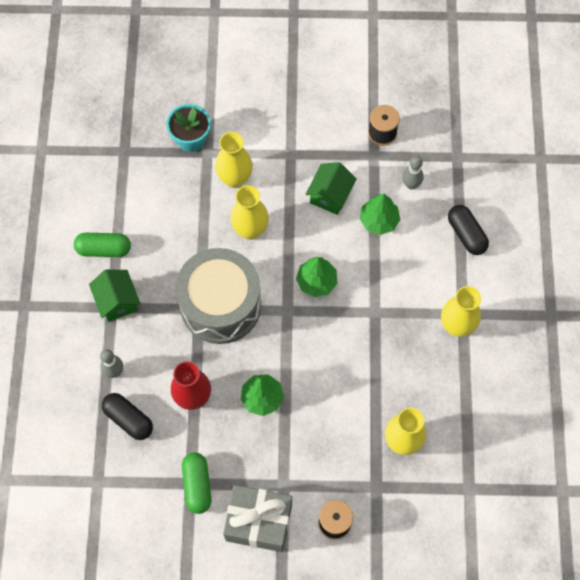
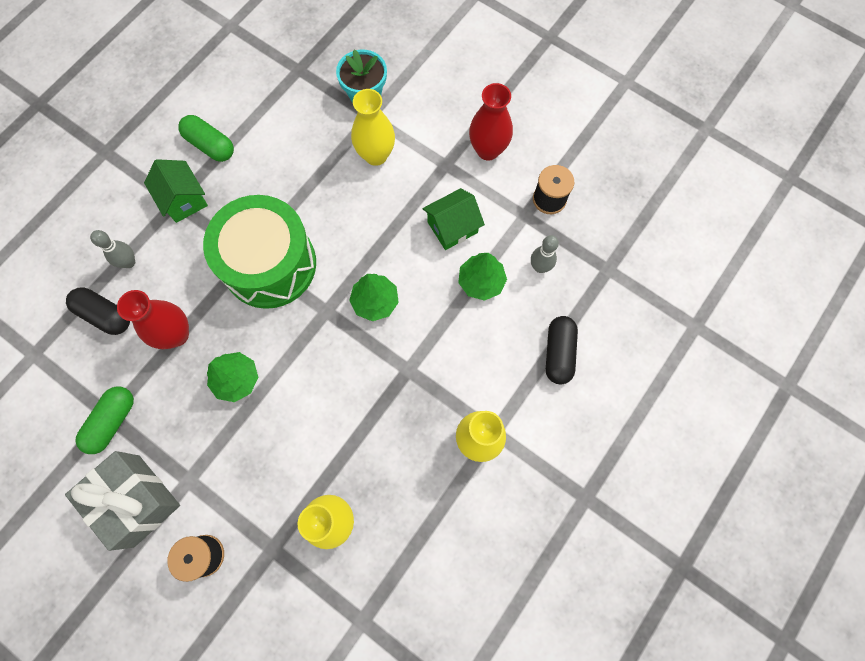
camera: 35 degrees right, 5 degrees up
green house [89,269,140,322] -> green house turned 45 degrees counterclockwise [144,159,208,223]
black capsule [102,393,153,440] -> black capsule turned 45 degrees counterclockwise [66,288,130,335]
grey drum [175,248,261,344] -> green drum [203,195,316,309]
yellow vase [230,185,269,240] -> none
none -> red vase [469,83,513,160]

